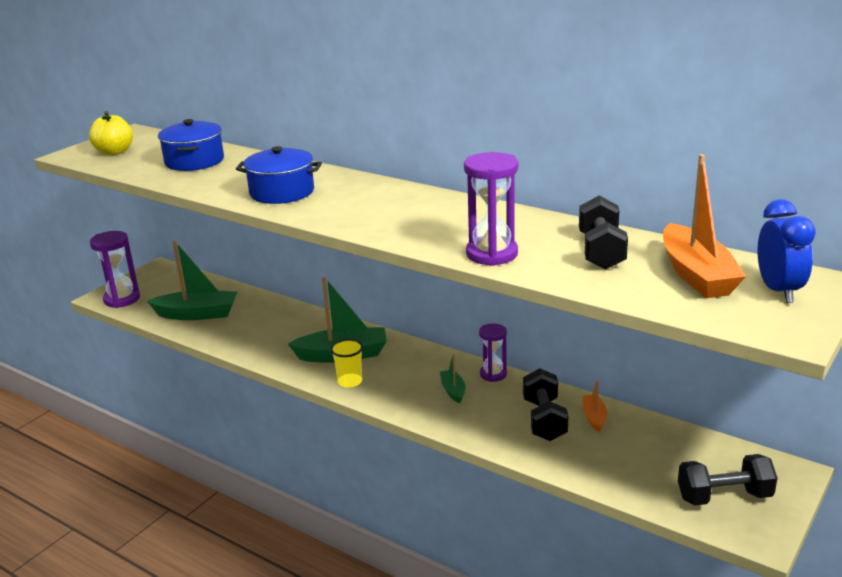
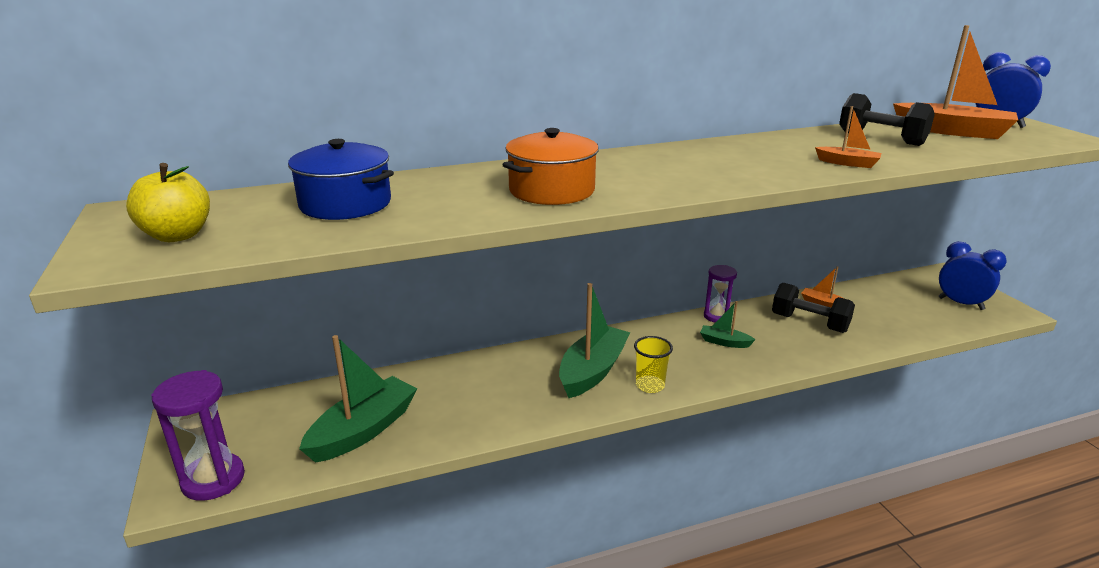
camera: 55 degrees left, 0 degrees up
blue pot [236,146,322,204] -> orange pot [502,128,599,205]
purple hourglass [464,152,518,266] -> orange boat [815,106,881,168]
black dumbbell [678,454,778,506] -> blue clock [939,241,1007,310]

